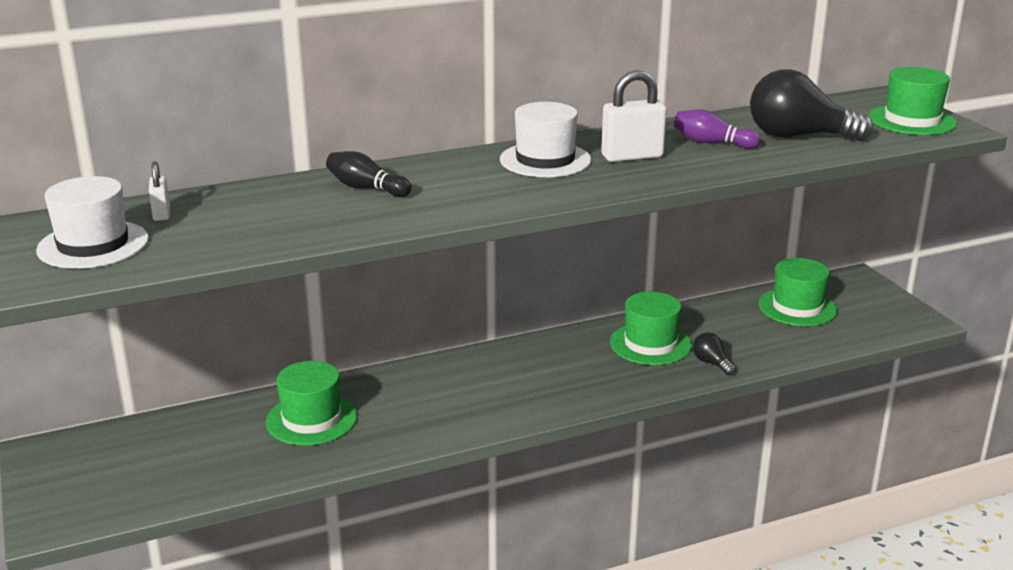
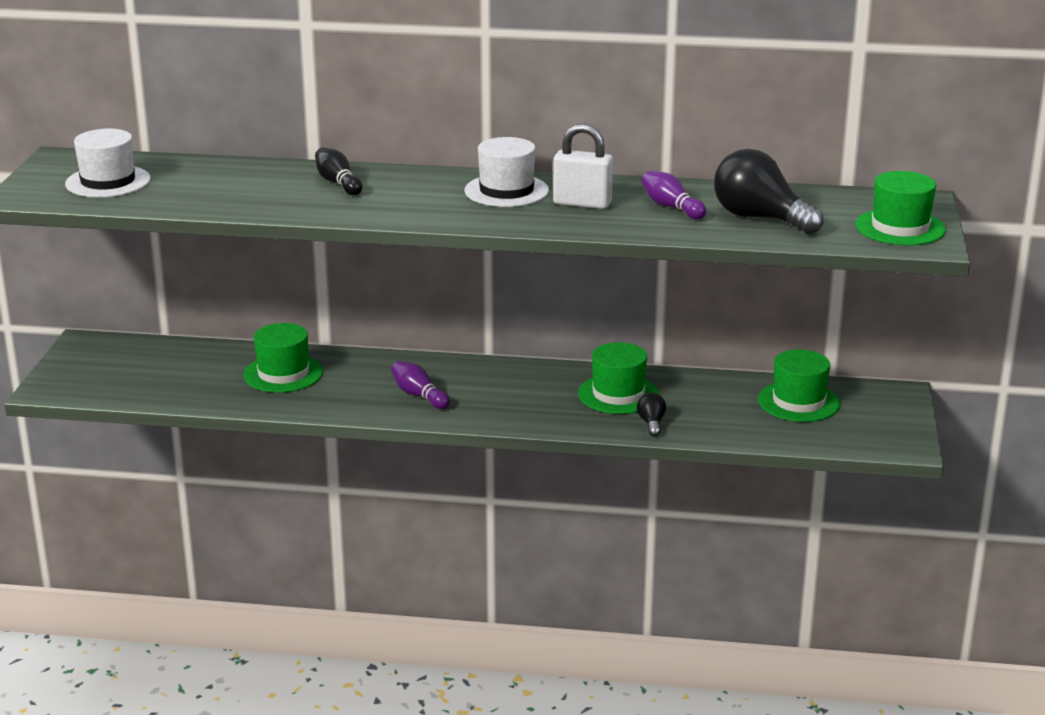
camera: 30 degrees right, 0 degrees up
white padlock [149,161,170,221] -> none
none -> purple bowling pin [391,361,450,409]

